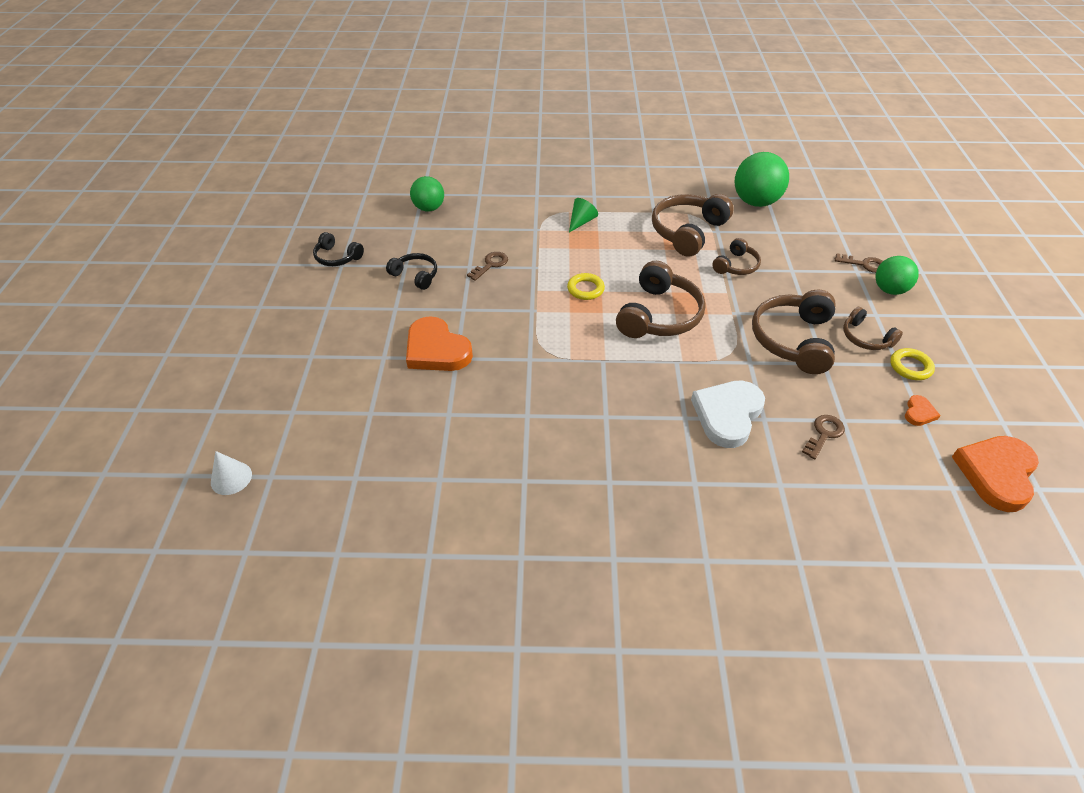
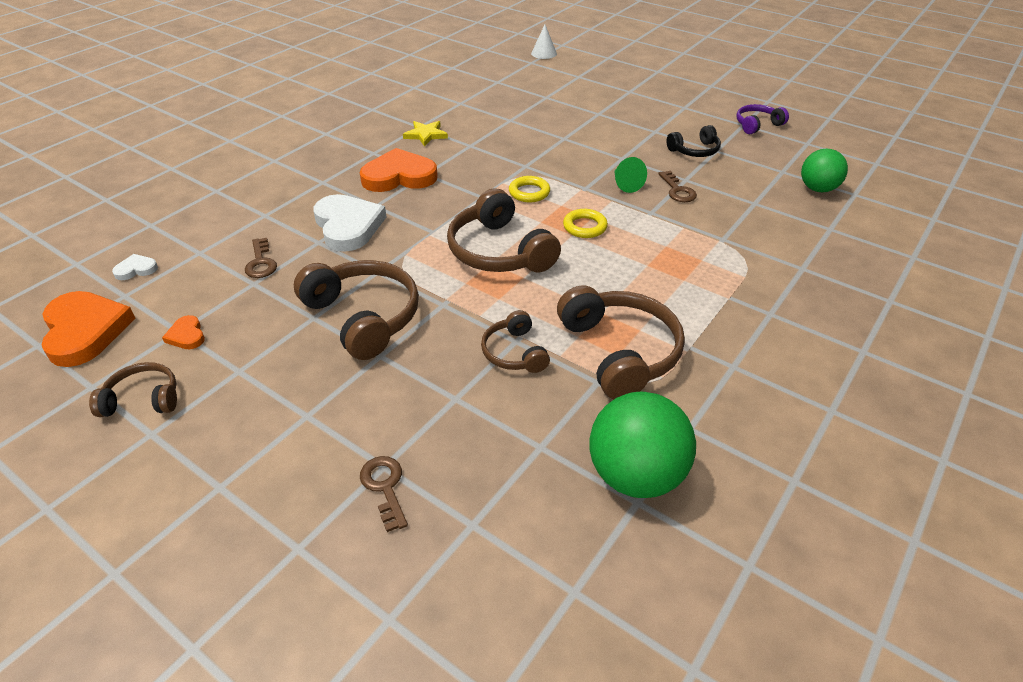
camera: 125 degrees right, 5 degrees down
black headphones [313,232,364,266] -> purple headphones [736,104,789,134]
orange heart [406,316,473,371] -> orange heart moved to [360,148,438,192]
green cone [569,198,598,232] -> green cone moved to [614,157,647,193]
brown key [835,253,883,273] -> brown key turned 105 degrees clockwise [360,456,408,532]
brown headphones [843,307,903,350] -> brown headphones moved to [89,362,177,417]
green ball [875,256,919,295] -> none
yellow ring [890,348,935,380] -> yellow ring moved to [509,176,550,202]
none -> white heart [112,254,158,280]
none -> yellow star [403,121,448,147]

